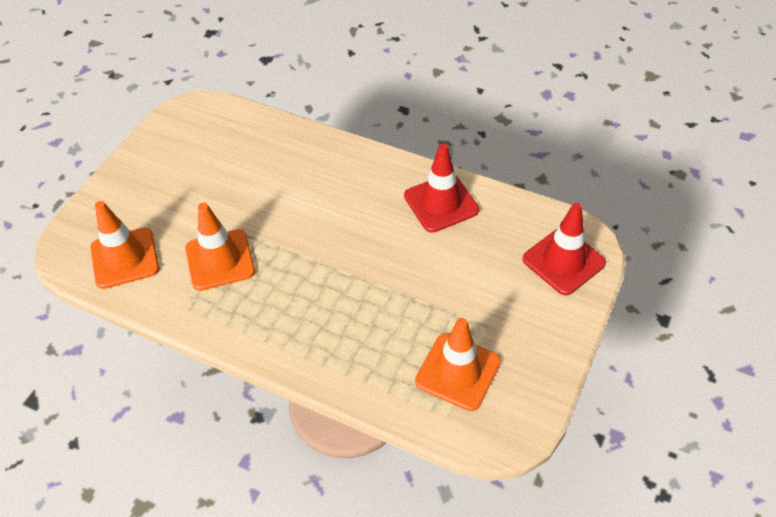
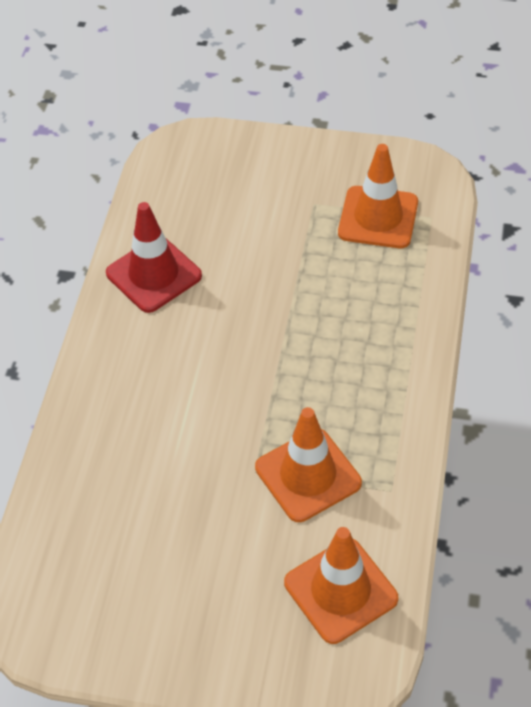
camera: 105 degrees left, 0 degrees up
red traffic cone [522,203,606,295] -> none

